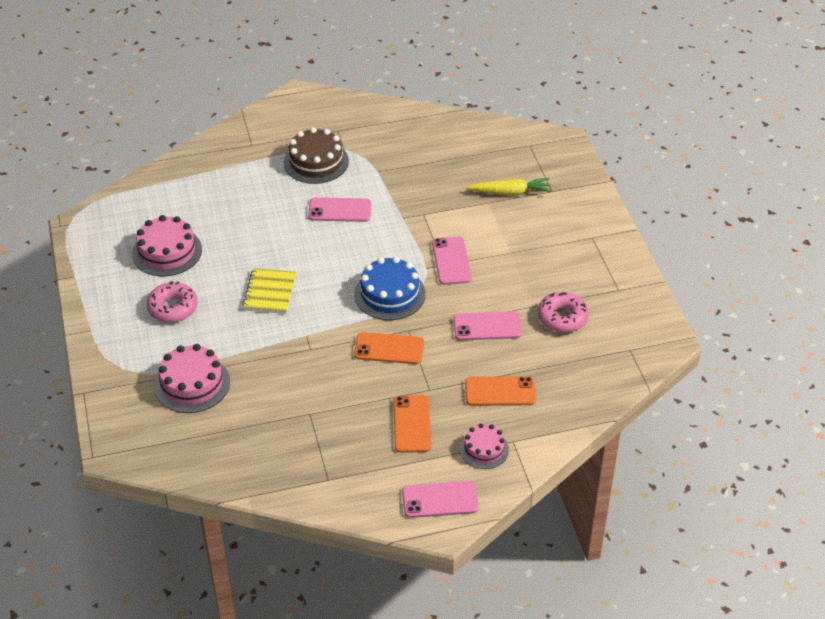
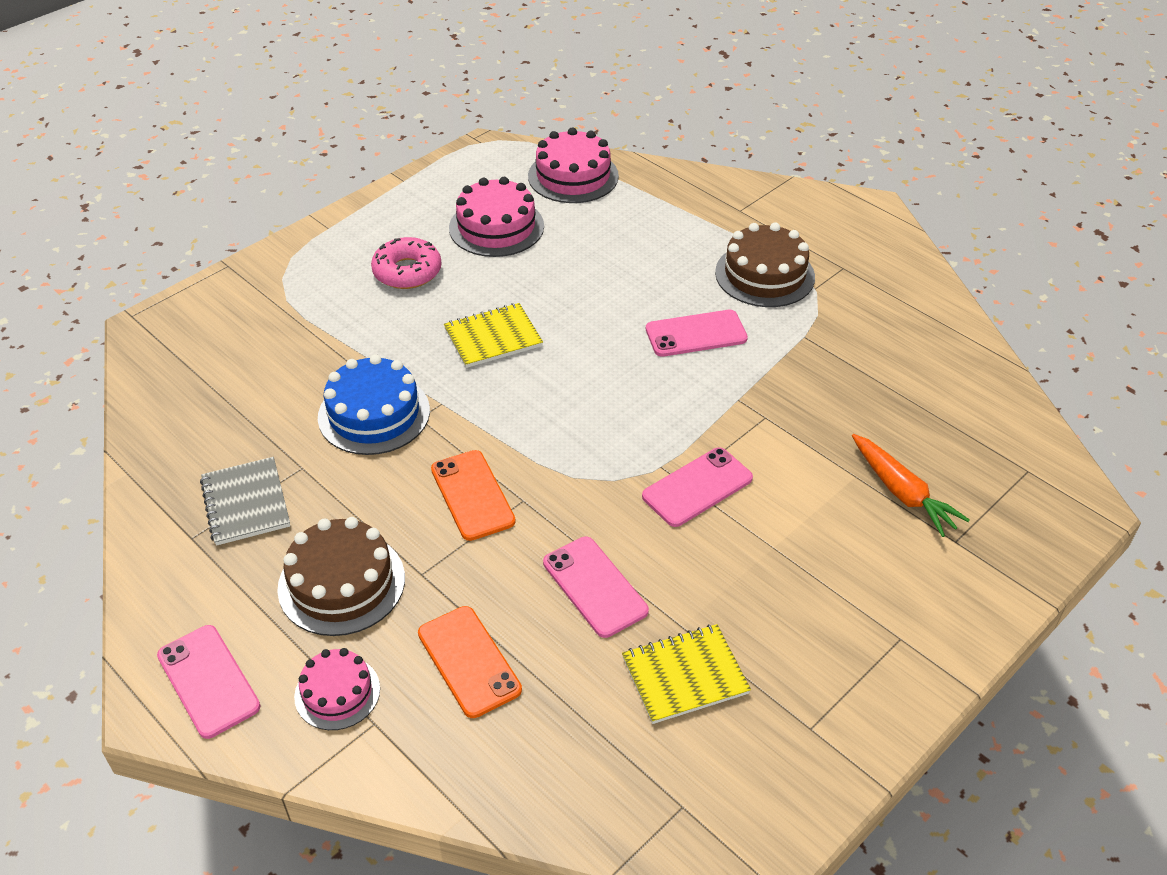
camera: 60 degrees right, 0 degrees up
pink cake [154,344,230,413] -> pink cake moved to [528,128,619,203]
pink phone [308,197,371,222] -> pink phone turned 75 degrees counterclockwise [646,310,748,357]
blue cake [354,257,426,320] -> blue cake moved to [318,354,430,455]
orange phone [393,395,431,453] -> brown cake [277,517,405,636]
yellow carrot [467,178,552,195] -> orange carrot [852,434,970,537]
pink donut [538,292,589,333] -> yellow notebook [622,624,751,724]
none -> grey notebook [200,457,290,546]

